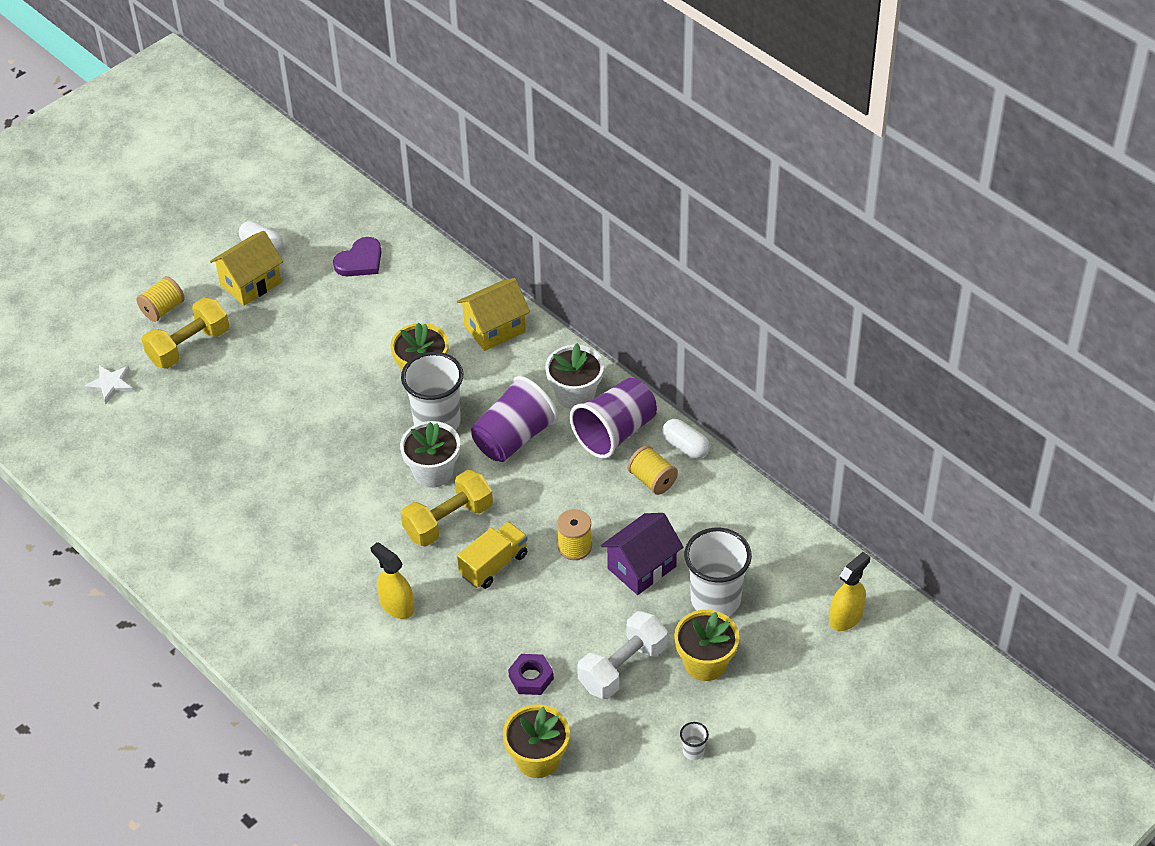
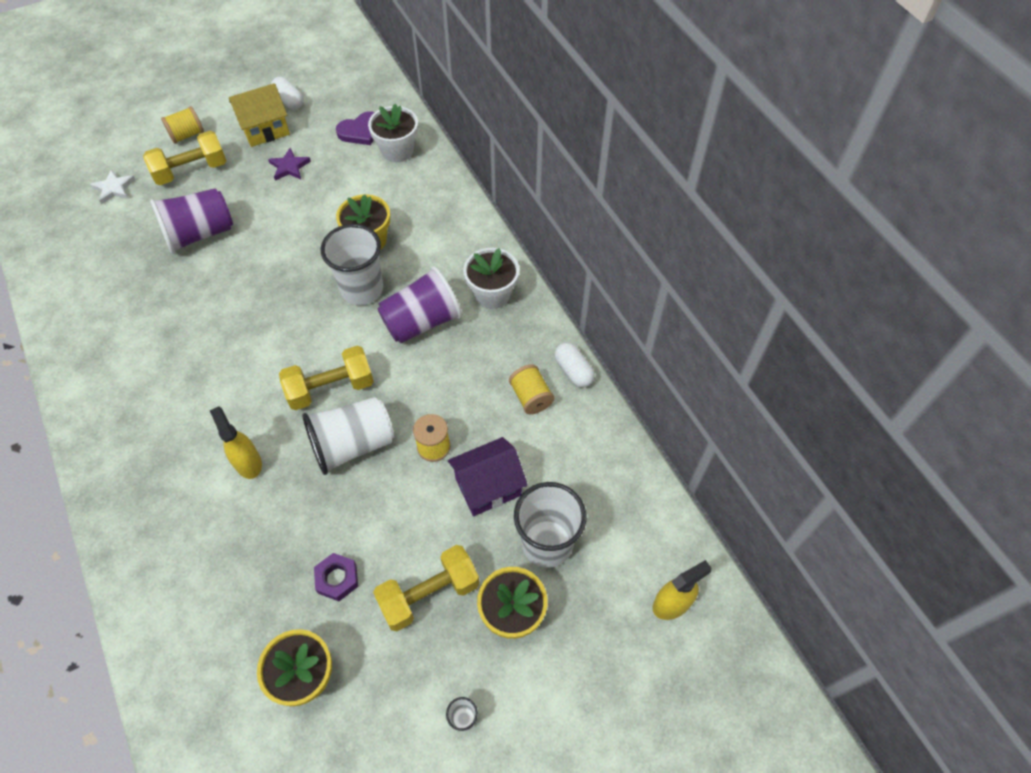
camera: 15 degrees right, 10 degrees up
white flower pot [400,421,460,488] -> white flower pot moved to [368,104,418,162]
yellow house [457,278,530,351] -> none
yellow truck [457,522,528,589] -> white cup [302,397,394,475]
purple cup [570,378,657,459] -> purple cup moved to [150,188,233,254]
white dumbbell [577,611,668,699] -> yellow dumbbell [373,545,480,631]
none -> purple star [268,148,311,181]

